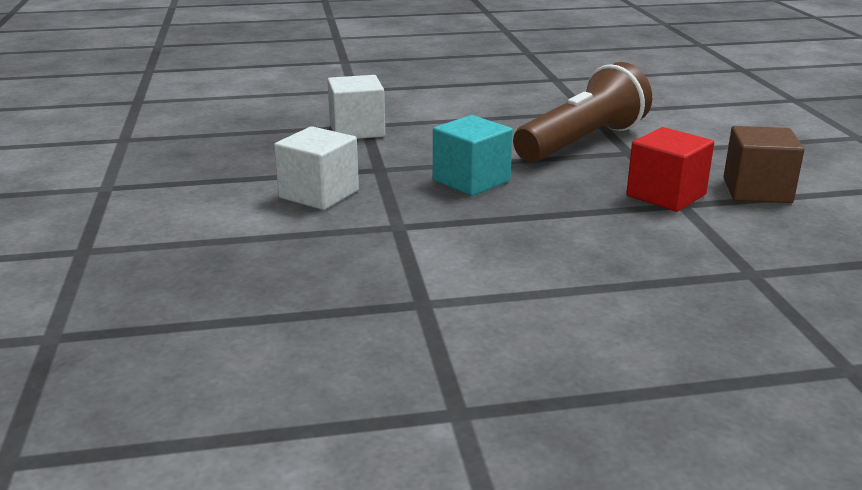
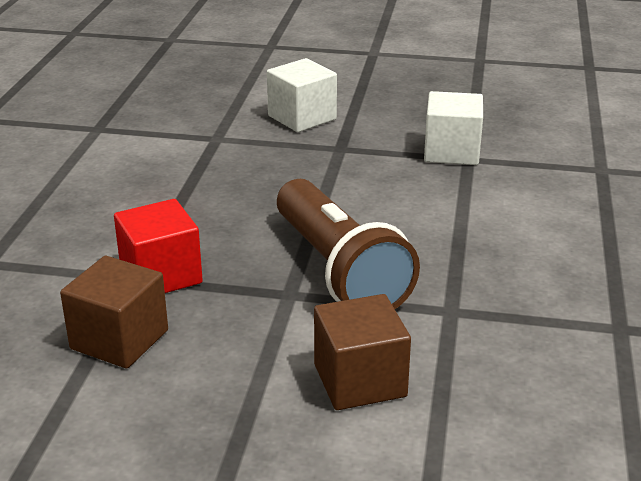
camera: 110 degrees right, 5 degrees up
turquoise cube [433,115,513,196] -> none
none -> brown cube [314,294,411,410]

